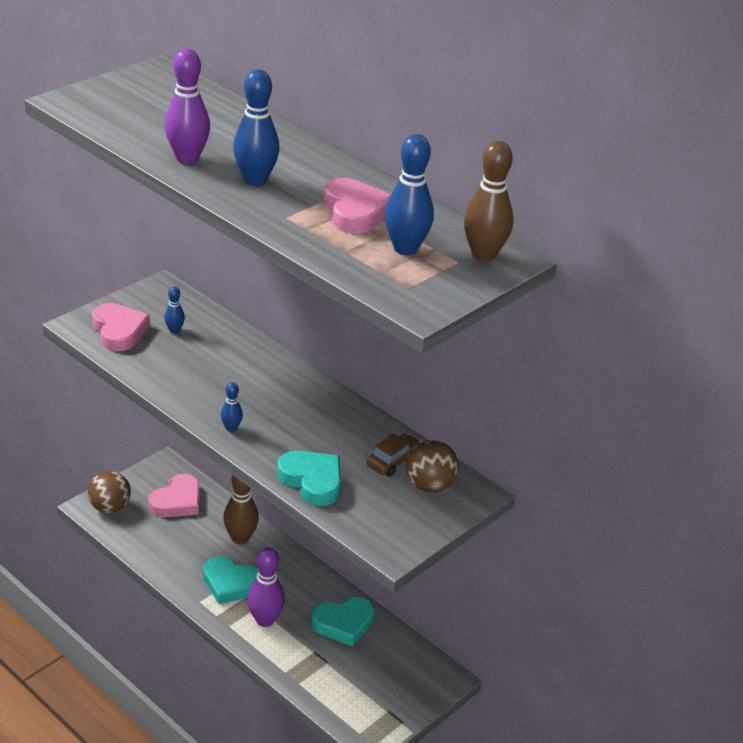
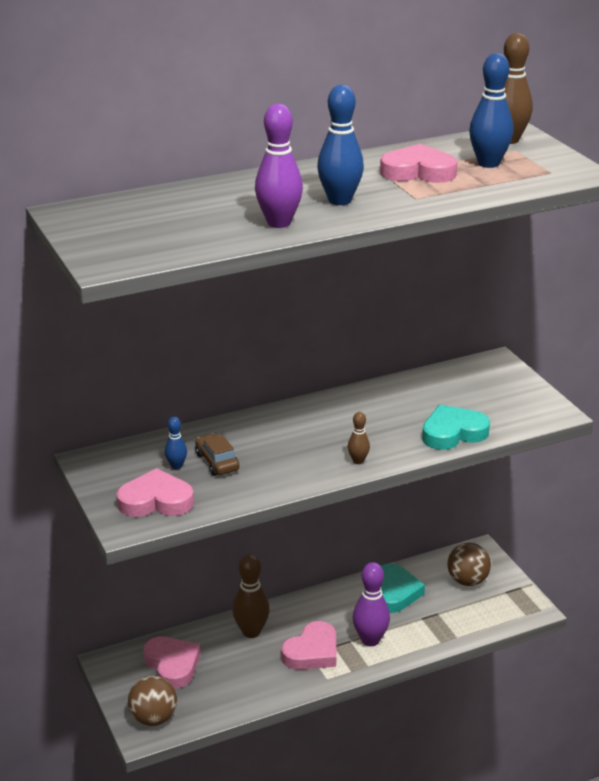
camera: 65 degrees left, 5 degrees down
turquoise heart [203,556,259,604] -> pink heart [281,621,336,670]
blue bowling pin [221,382,243,432] -> brown bowling pin [348,412,370,464]
brown car [367,433,421,477] -> brown car moved to [195,434,239,476]
brown ball [406,440,458,493] -> brown ball moved to [447,543,491,586]

